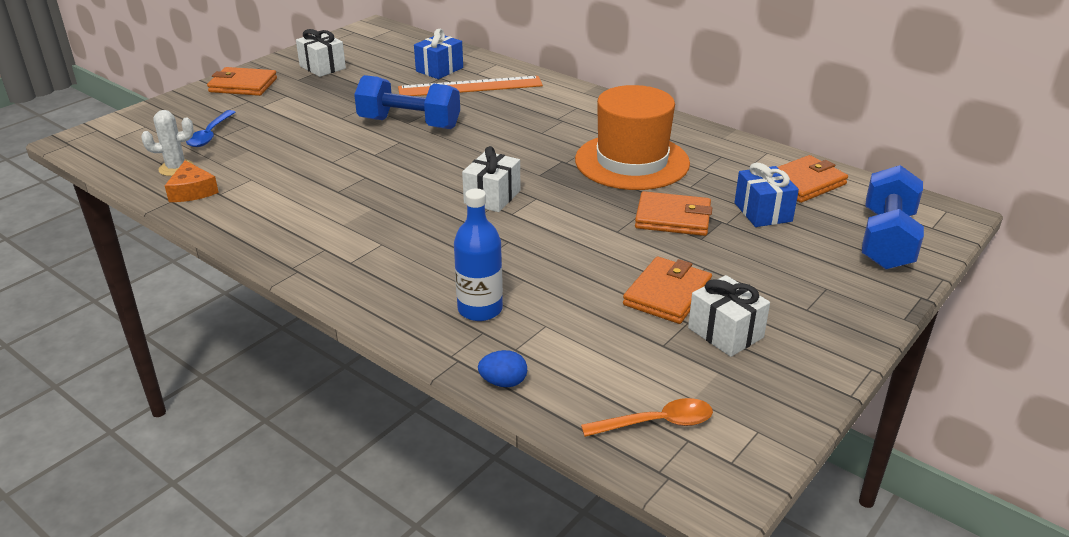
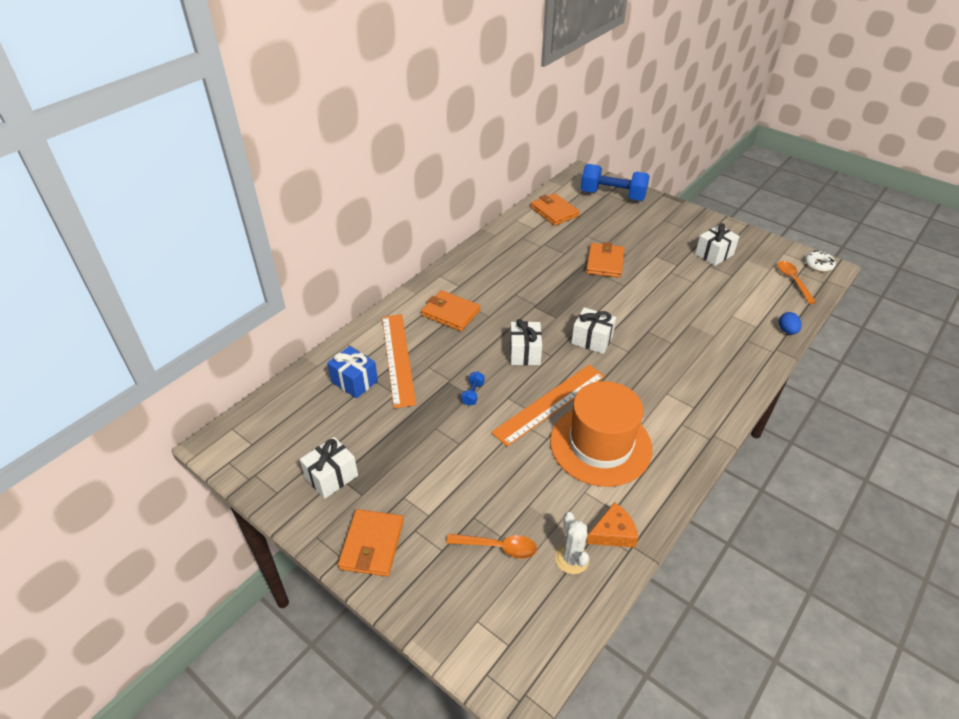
camera: 90 degrees left, 10 degrees up
blue spoon [186,110,235,147] -> orange spoon [446,534,537,559]
blue dumbbell [354,75,460,129] -> blue dumbbell [461,371,484,406], size x0.40
blue bottle [454,188,503,321] -> none
orange hat [575,85,690,190] -> orange hat moved to [550,381,652,487]
orange wallet [623,257,712,324] -> orange wallet moved to [421,290,480,331]
blue gift [735,162,799,227] -> none
none -> orange ruler [491,365,605,447]
none -> white gift [510,319,542,365]
none -> white donut [805,251,836,272]

